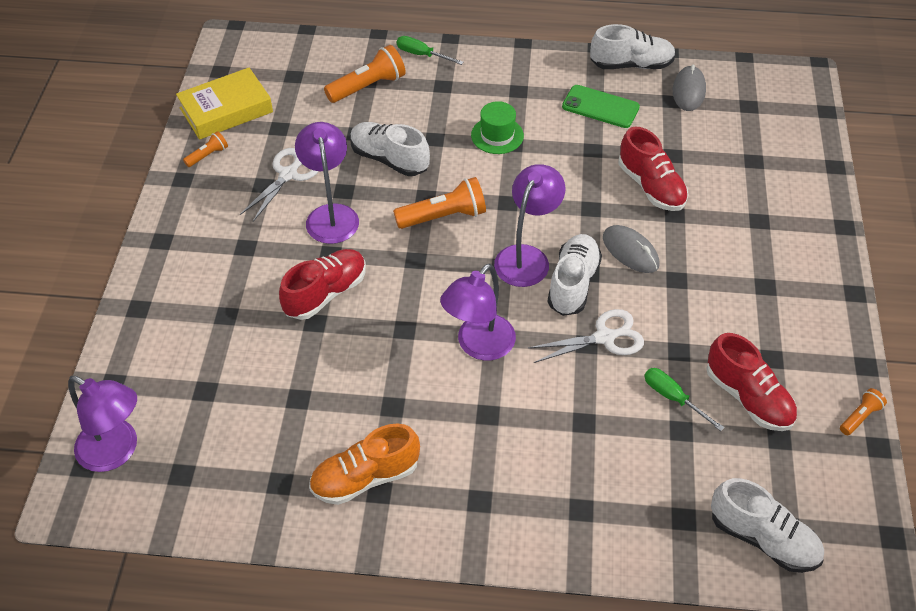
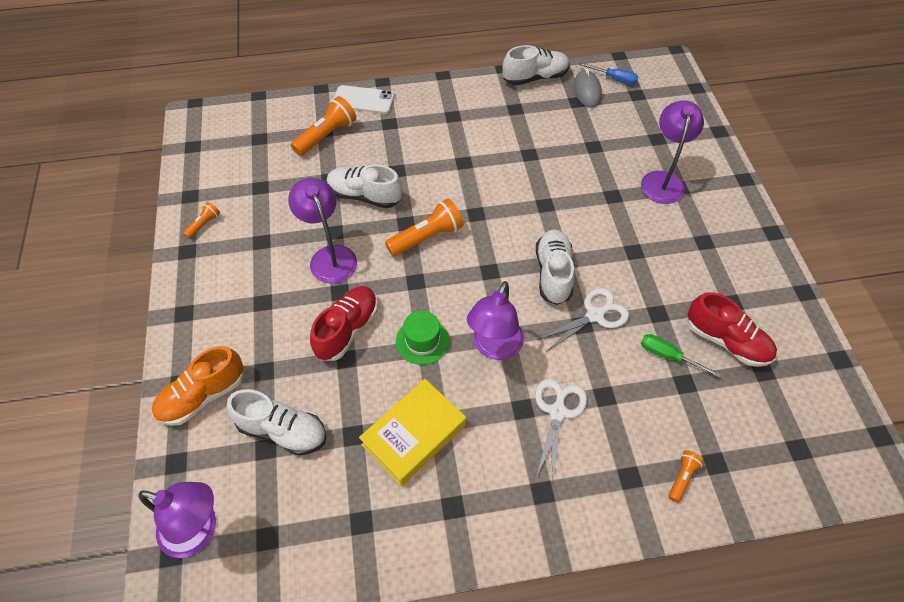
camera: 15 degrees left, 5 degrees up
yellow book [176,68,273,140] -> yellow book moved to [359,379,466,486]
white scissors [240,148,319,222] -> white scissors moved to [535,379,587,482]
orange shoe [309,423,420,505] -> orange shoe moved to [152,346,244,426]
green screwdriver [397,36,464,65] -> white phone [333,85,395,114]
green hat [471,101,524,154] -> green hat moved to [396,311,449,365]
purple lamp [494,164,566,287] -> purple lamp moved to [641,100,704,204]
green phone [562,85,640,128] -> none
grey mouse [603,225,660,273] -> none
red shoe [619,127,688,211] -> none
white shoe [711,478,824,573] -> white shoe moved to [227,389,326,456]
orange flashlight [840,388,887,435] -> orange flashlight moved to [668,450,704,503]
none -> blue screwdriver [578,62,638,85]

